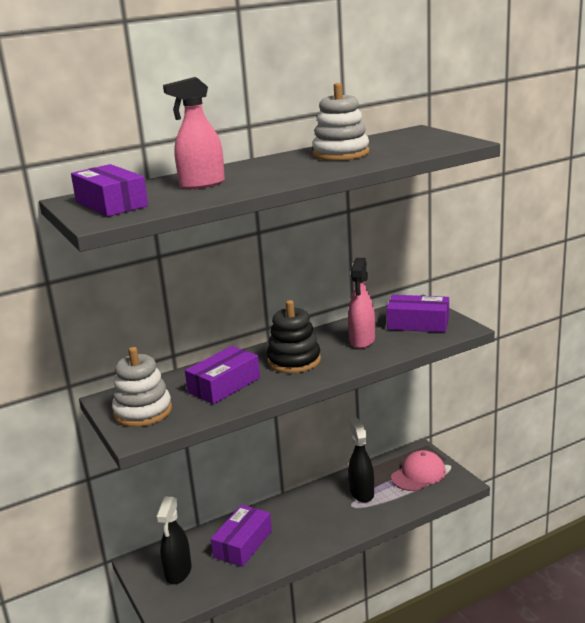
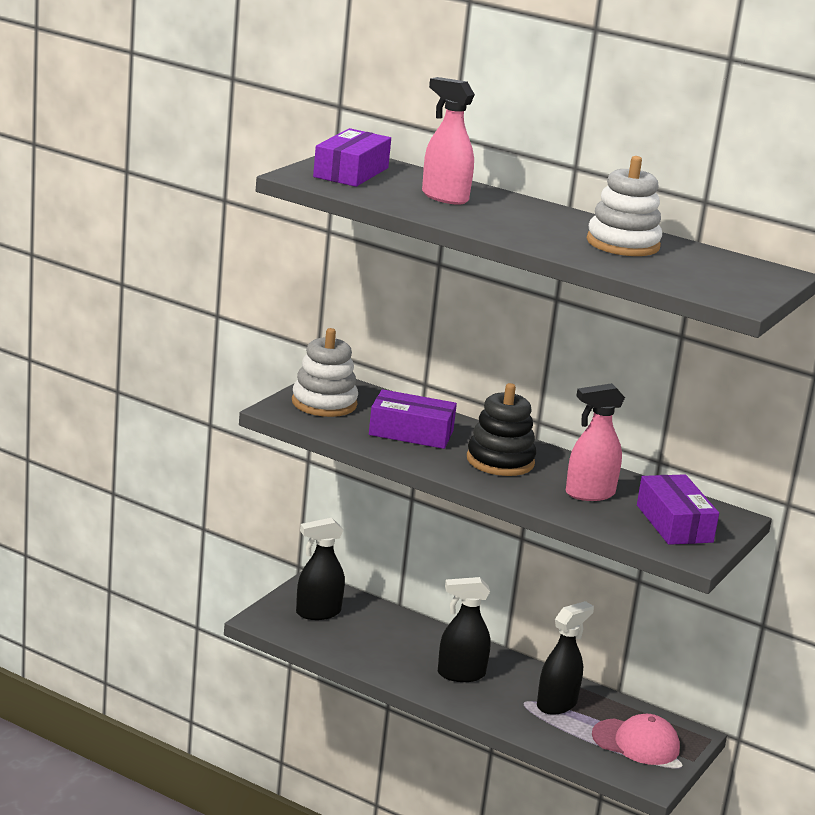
camera: 55 degrees right, 0 degrees up
purple box [211,505,272,567] -> none
none -> black spray bottle [438,577,491,682]

